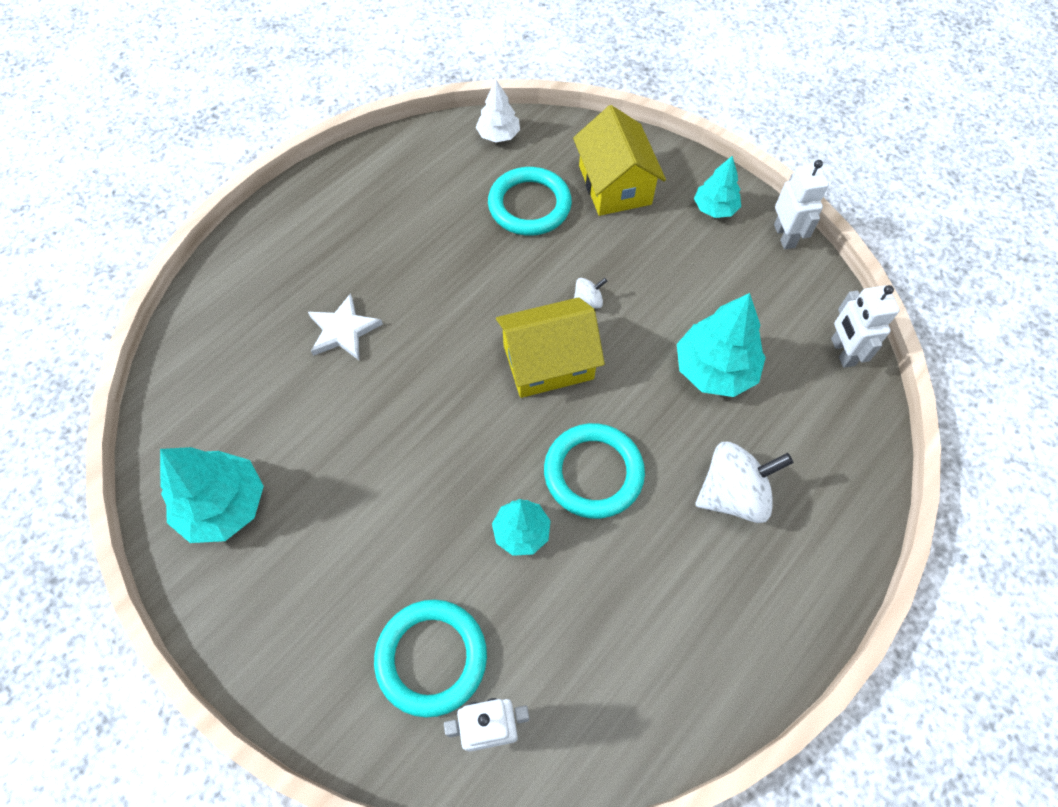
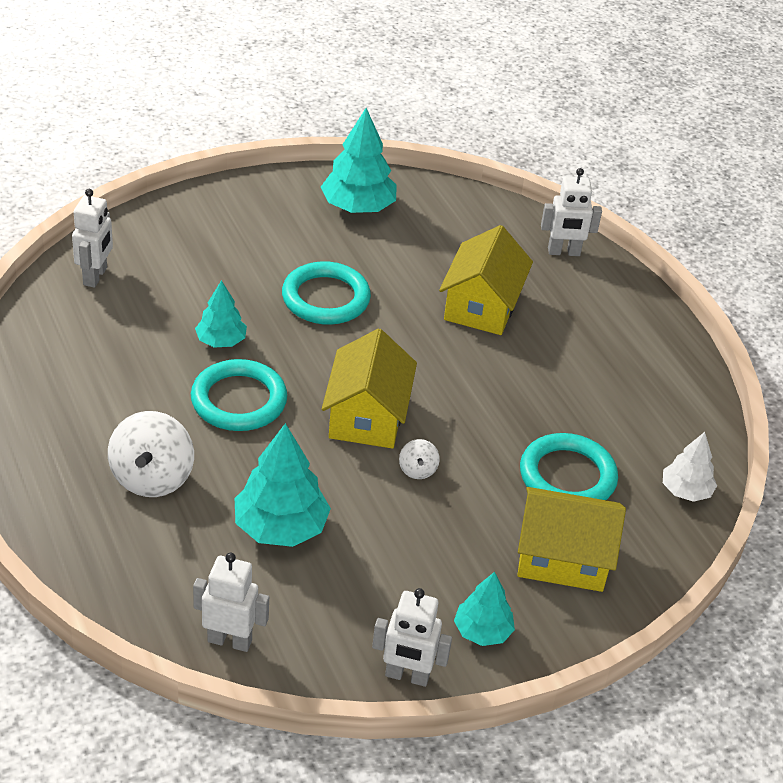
camera: 110 degrees right, 20 degrees down
white star [308,293,383,360] -> yellow house [439,225,533,335]
turquoise ring [374,600,487,718] -> turquoise ring moved to [282,261,371,325]
none -> white robot [541,168,602,256]

